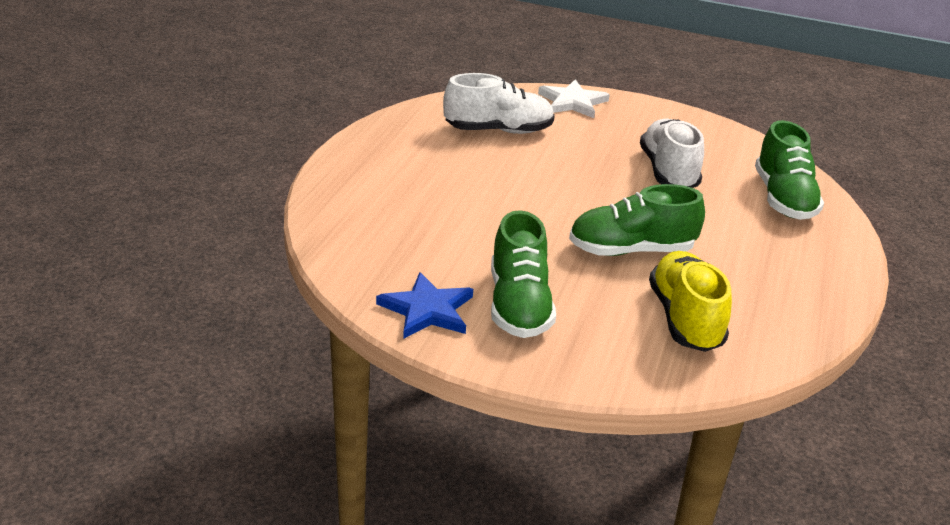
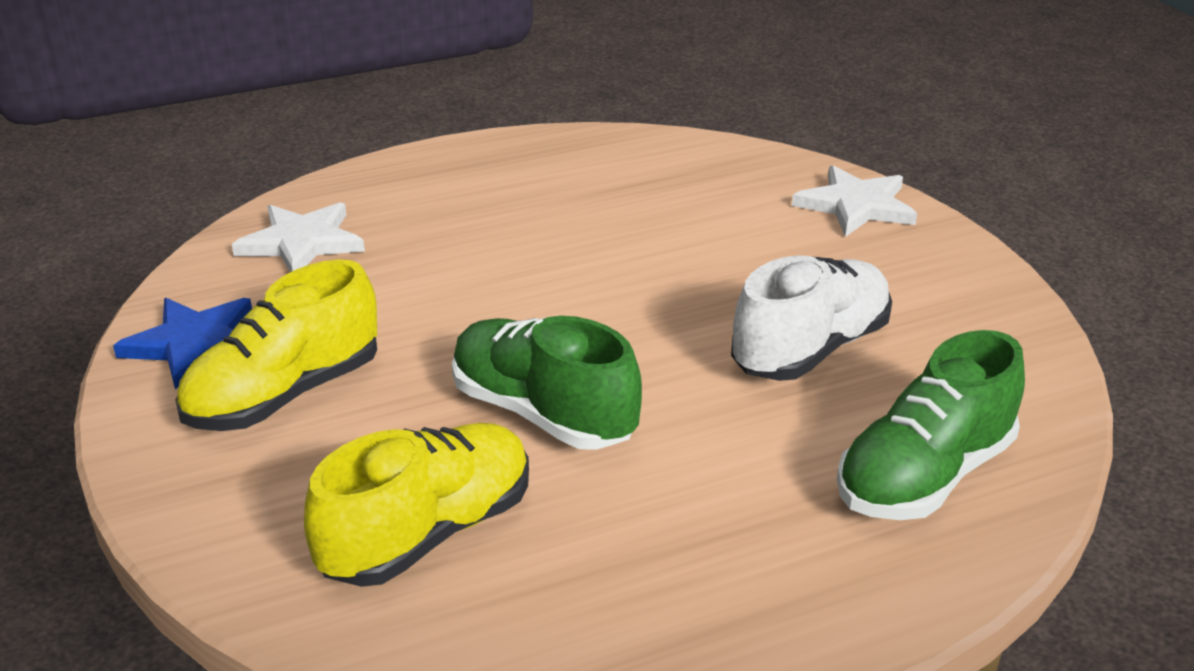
camera: 50 degrees right, 0 degrees up
white shoe [443,73,555,134] -> none
green shoe [491,210,556,338] -> yellow shoe [175,260,377,431]
none -> white star [232,202,365,272]

